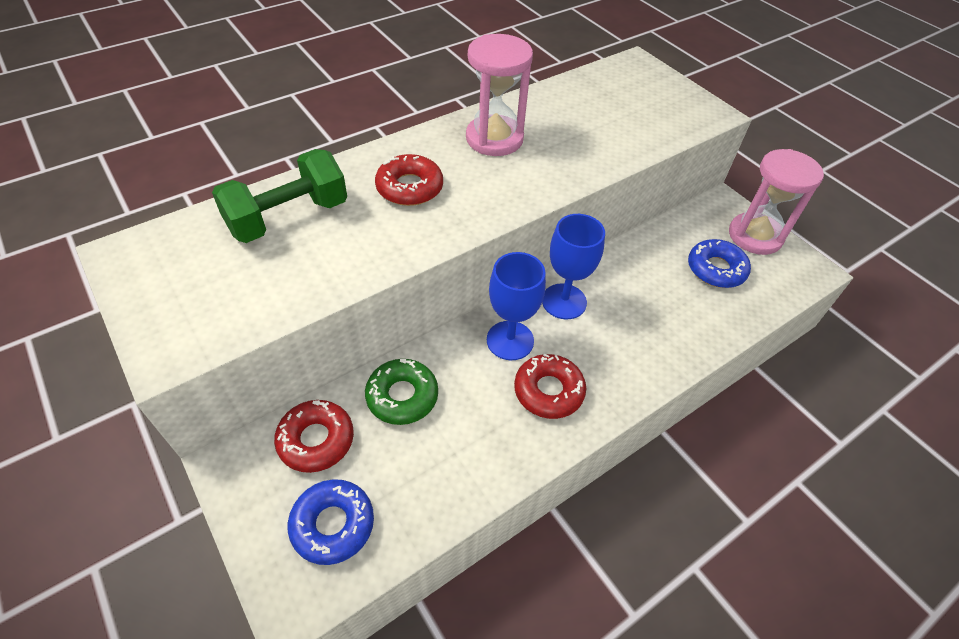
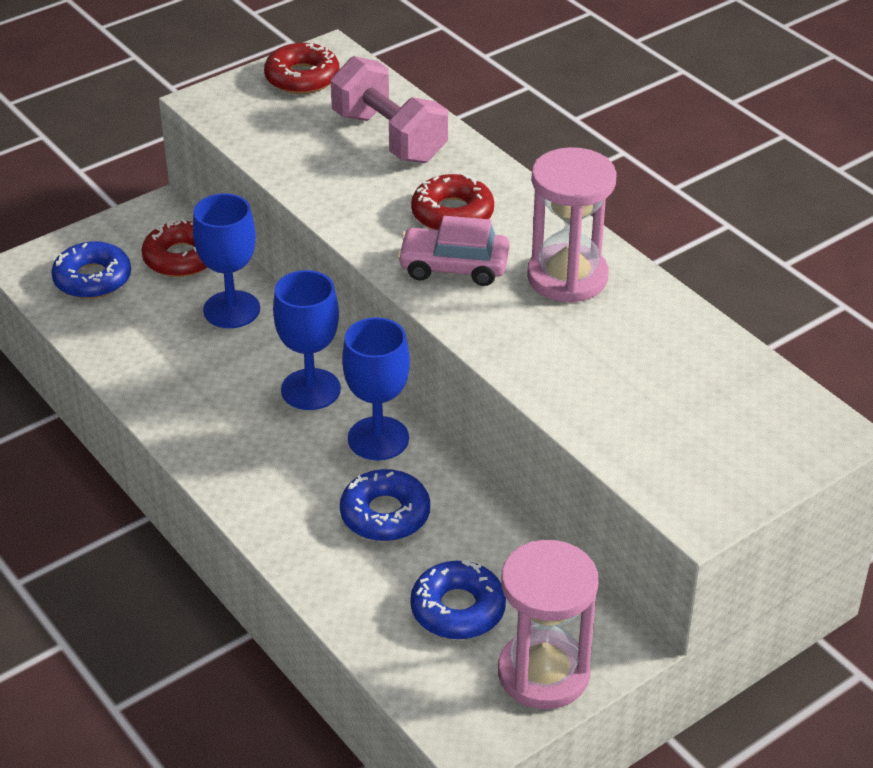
camera: 90 degrees right, 10 degrees down
green dumbbell [212,149,347,243] -> pink dumbbell [331,56,448,163]
green donut [365,359,438,425] -> blue goblet [193,194,260,328]
red donut [514,354,586,419] -> red donut moved to [264,43,339,94]
none -> blue donut [340,469,430,541]
none -> pink car [397,216,509,286]

